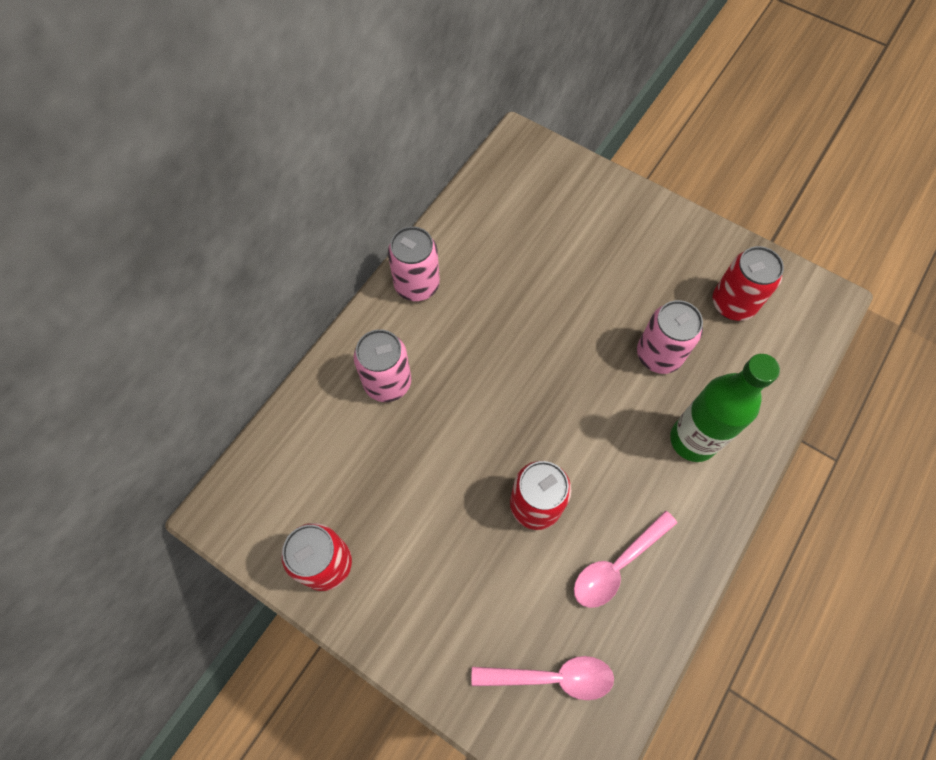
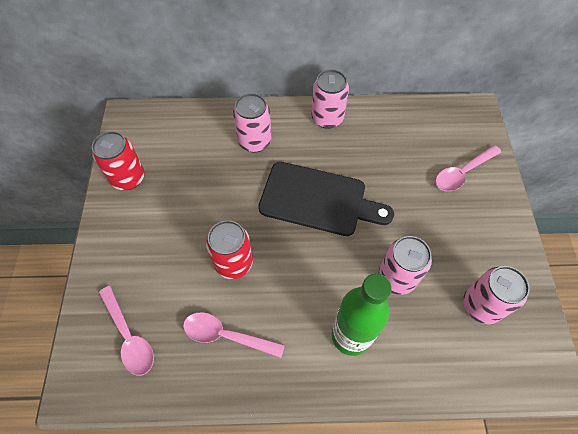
camera: 55 degrees right, 5 degrees down
red can [713,246,784,321] -> pink can [463,266,530,324]
none -> black cutting board [258,162,394,236]
none -> pink spoon [435,145,501,191]

